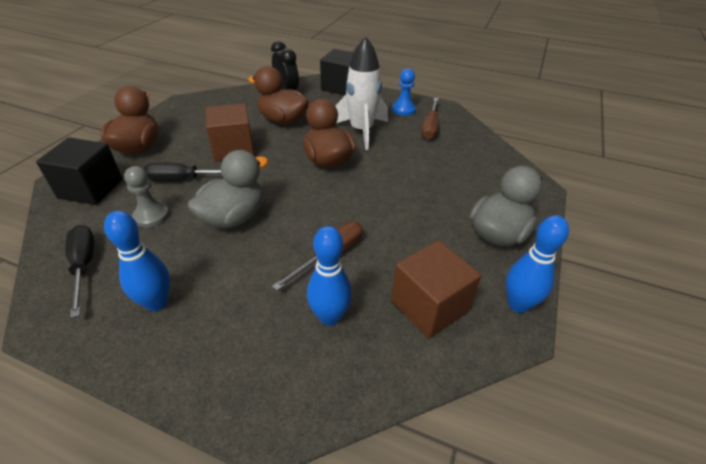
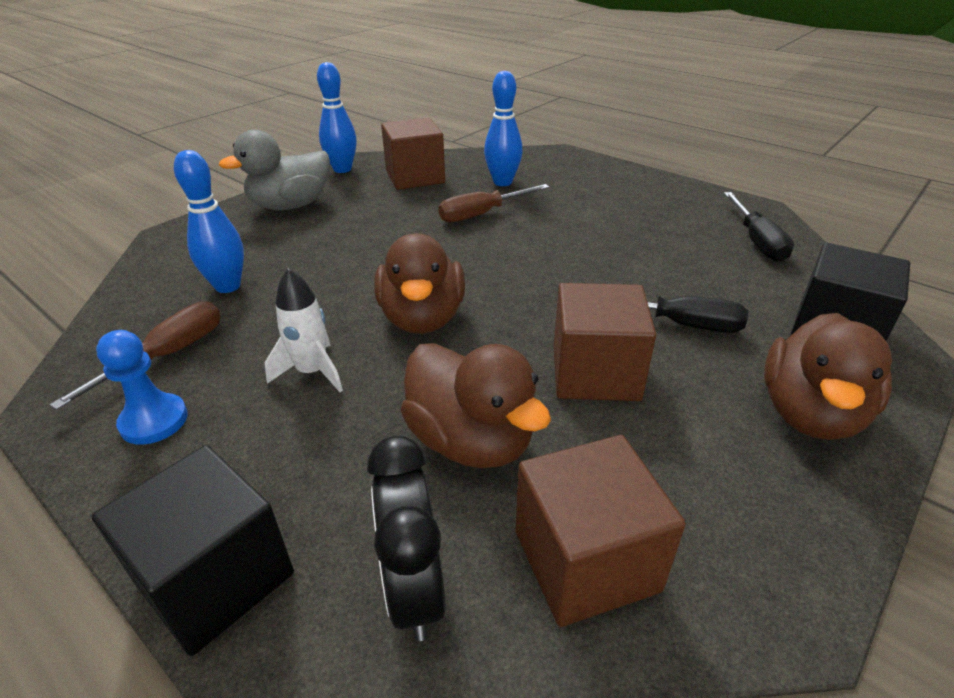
camera: 160 degrees left, 5 degrees down
blue bowling pin [104,211,170,311] -> blue bowling pin moved to [174,150,244,293]
grey pawn [124,166,169,228] -> none
grey duck [188,150,268,229] -> none
white rocket [335,36,388,150] -> white rocket [264,268,343,392], size x0.59
none -> brown cube [516,435,686,627]

